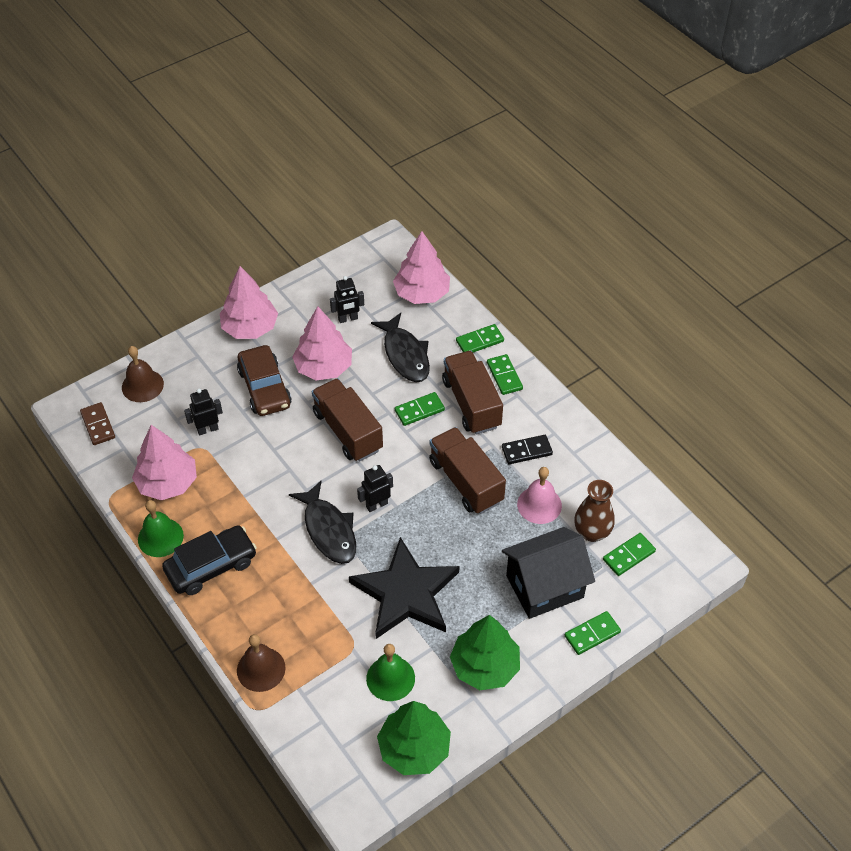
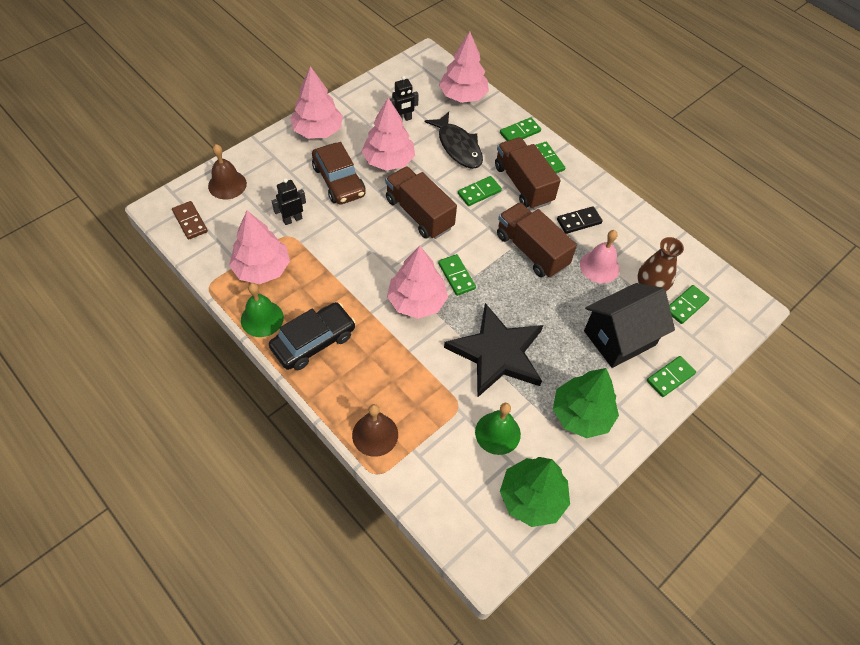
camera: 10 degrees left, 5 degrees up
black fish [289,481,356,564] -> pink tree [387,246,448,319]
black robot [357,465,393,512] -> green domino [438,254,476,296]

